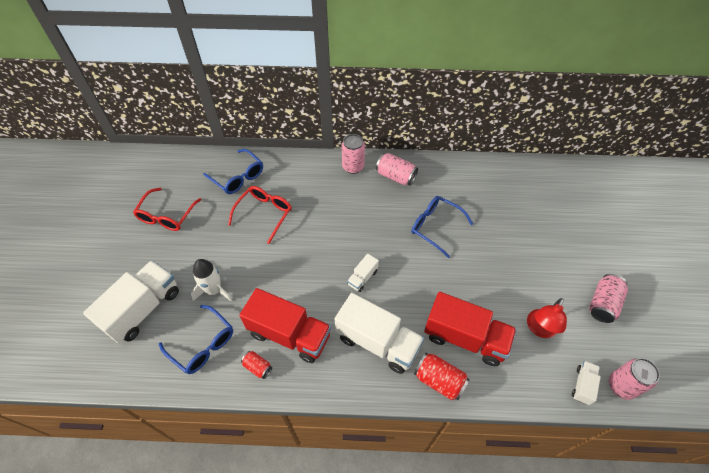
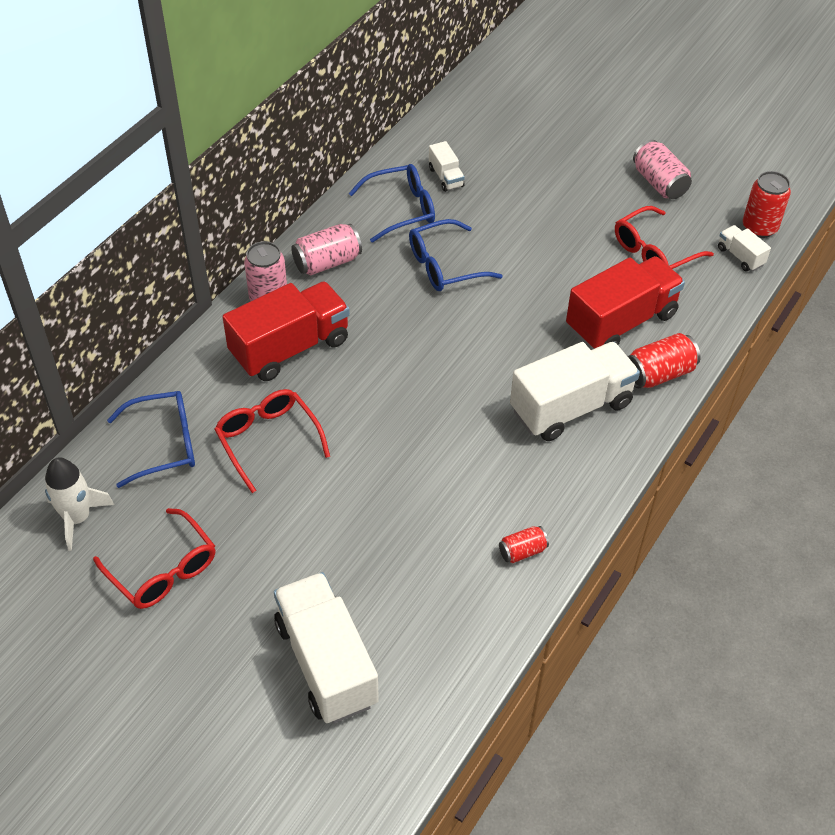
camera: 60 degrees left, 5 degrees down
blue glasses [159,305,233,374] -> blue glasses moved to [349,164,435,243]
white rocket [191,259,232,301] -> white rocket moved to [45,457,114,551]
red truck [240,288,331,363] -> red truck moved to [223,281,350,381]
white truck [347,254,379,292] -> white truck moved to [429,141,465,192]
red lamp [527,298,567,338] -> red glasses [615,206,714,269]
pink can [609,358,660,400] -> red can [743,171,791,238]

